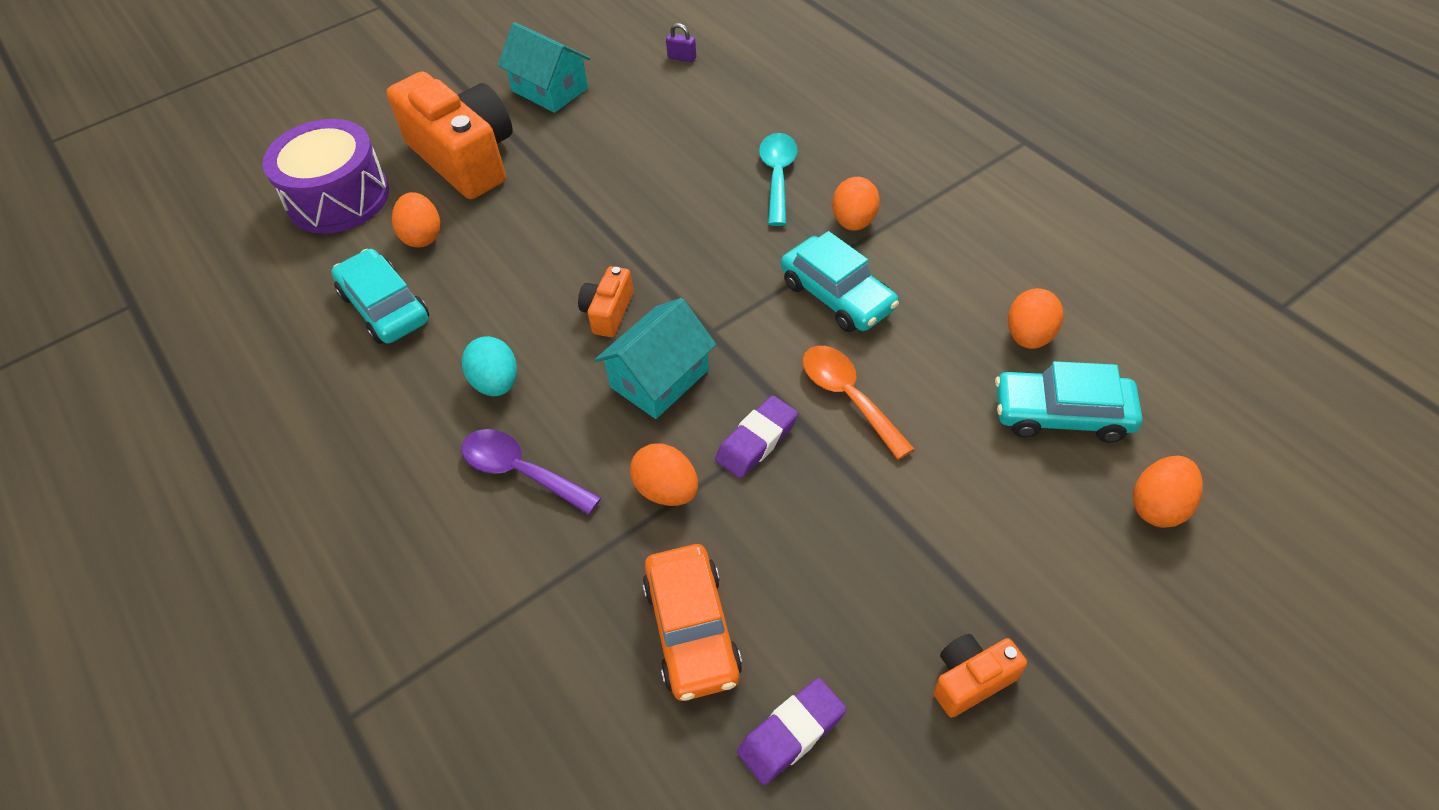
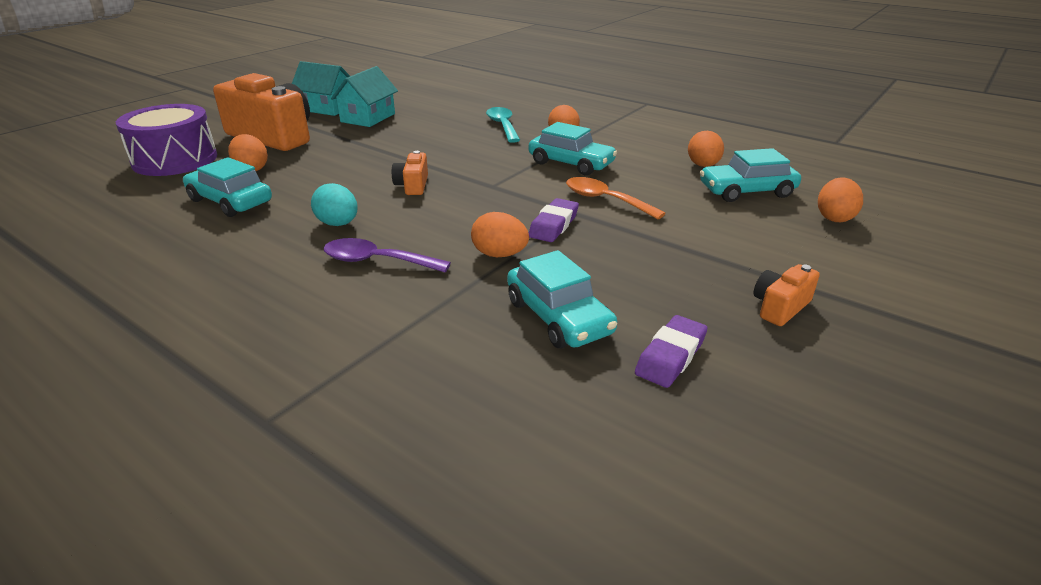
camera: 20 degrees left, 20 degrees down
turquoise house [595,298,716,419] -> turquoise house moved to [331,66,398,127]
orange car [642,544,742,701] -> turquoise car [507,250,617,348]
purple padlock [666,23,696,62] -> none

